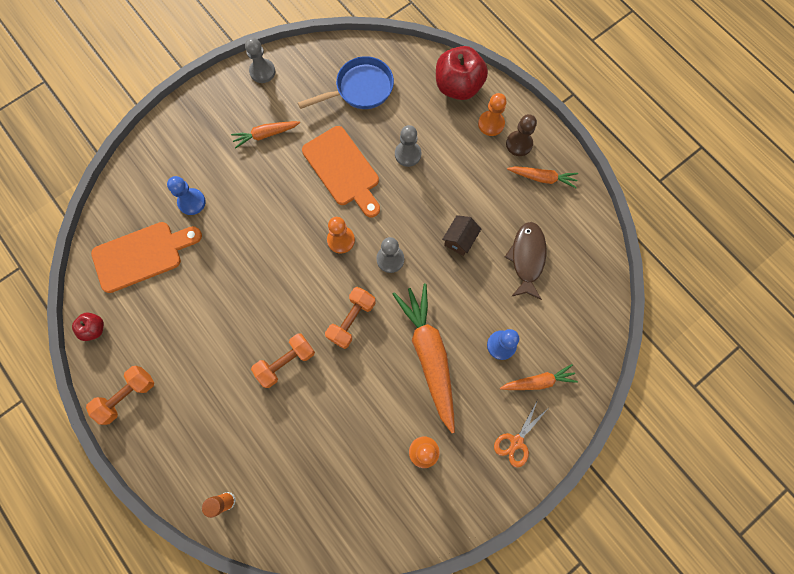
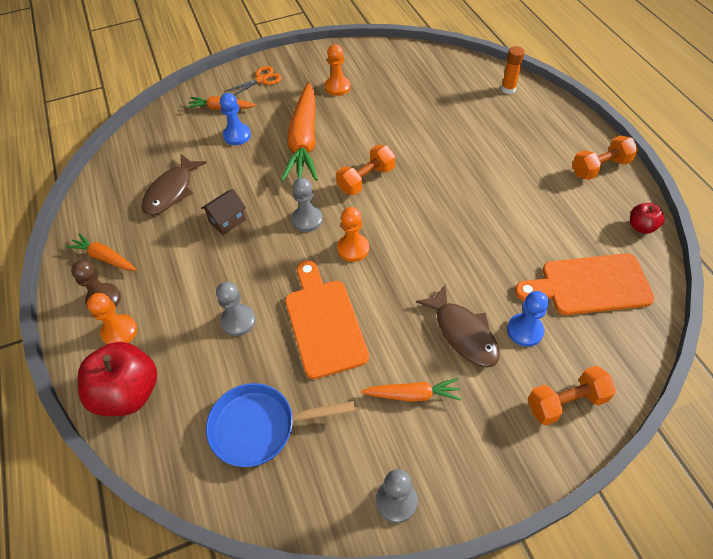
camera: 160 degrees left, 20 degrees down
orange dumbbell [251,333,315,388] -> orange dumbbell moved to [528,365,616,425]
none -> brown fish [416,284,500,367]

